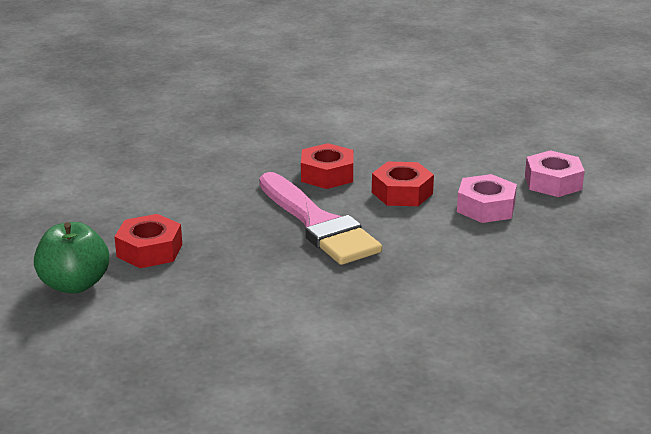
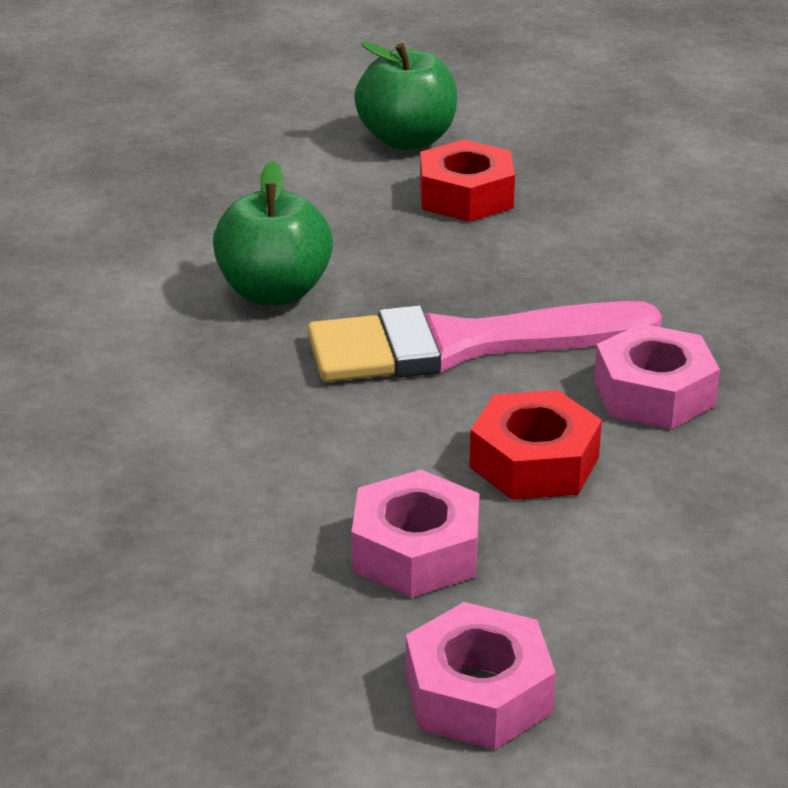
camera: 110 degrees right, 5 degrees up
red nut [301,143,353,189] -> pink nut [594,323,720,429]
none -> green apple [213,161,333,305]

